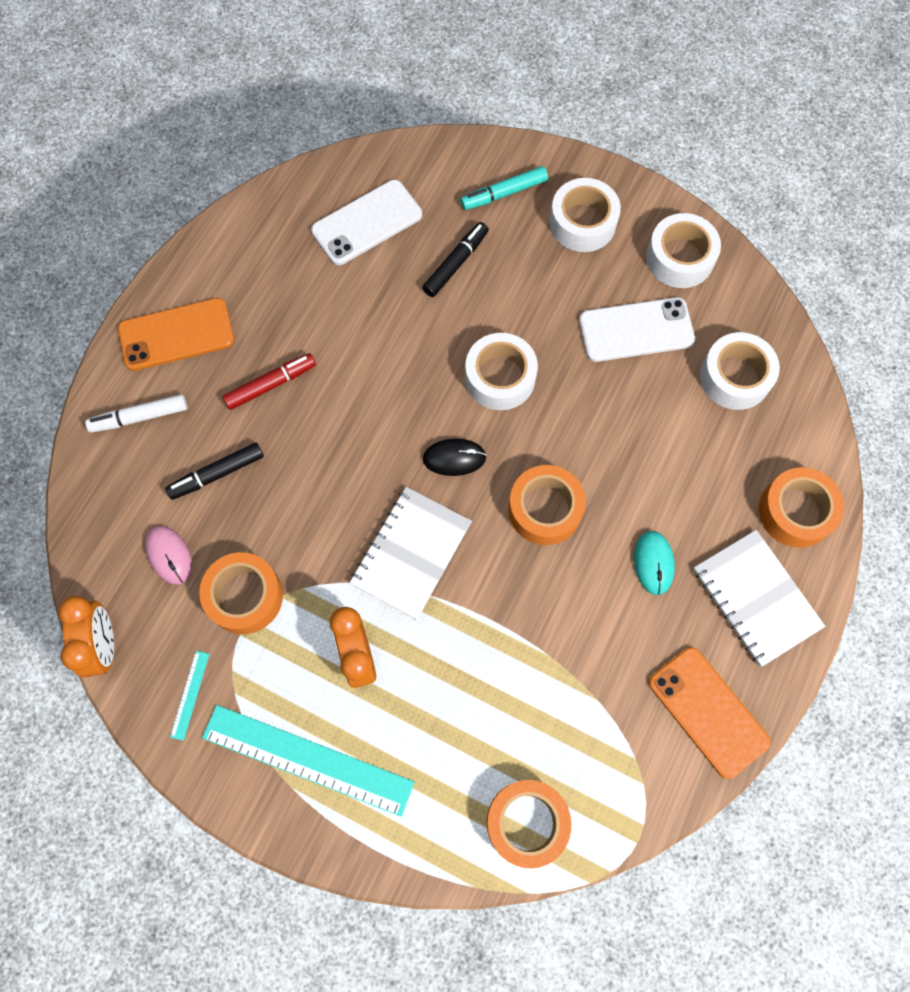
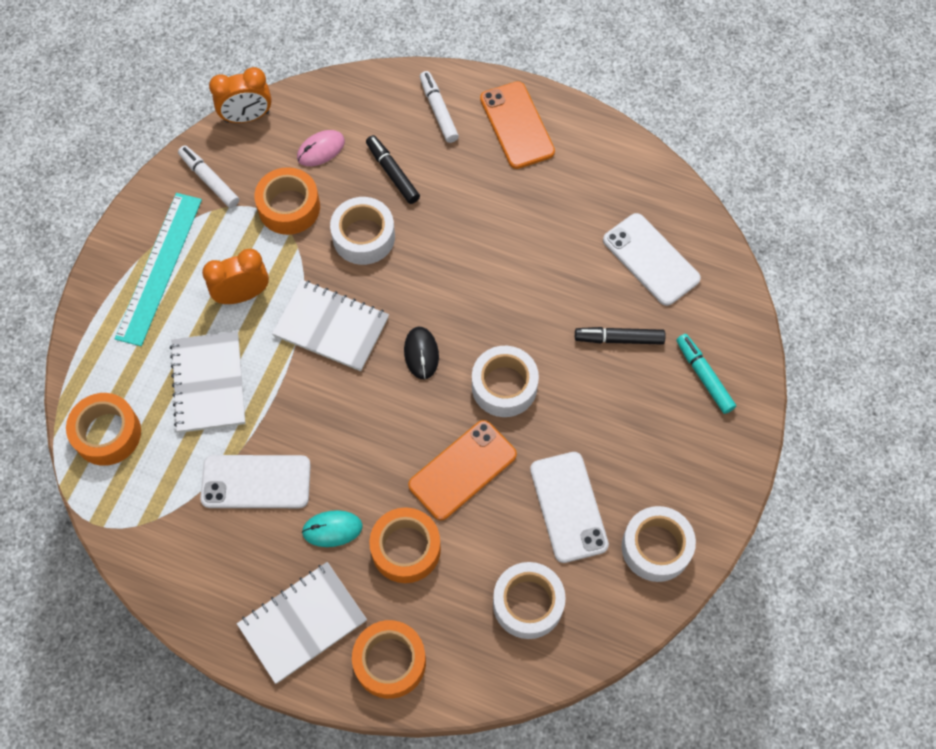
camera: 85 degrees right, 5 degrees down
turquoise ruler [170,651,209,741] -> white marker [178,145,239,208]
red marker [222,353,316,410] -> none
black marker [422,222,489,297] -> black marker turned 150 degrees clockwise [575,327,665,345]
orange tape [508,465,586,545] -> orange tape moved to [369,507,441,583]
white tape [550,178,621,252] -> white tape moved to [330,197,395,265]
orange phone [649,647,771,779] -> orange phone moved to [408,420,517,520]
none -> white notebook [170,331,245,433]
none -> white phone [200,455,311,508]

